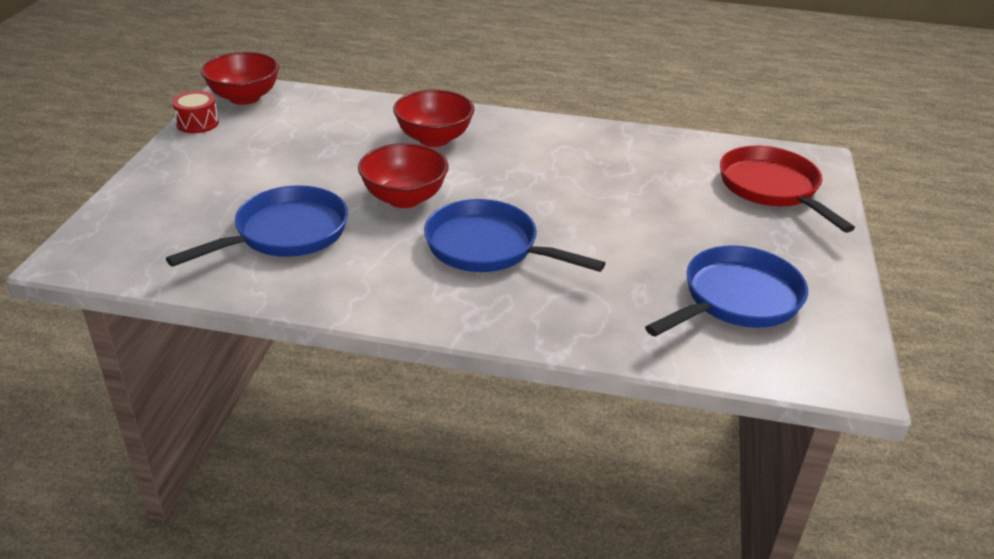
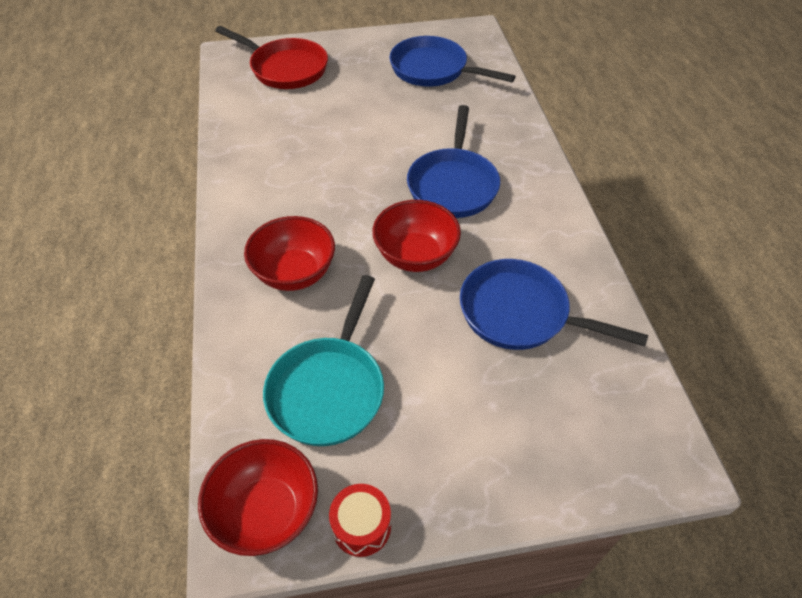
camera: 110 degrees left, 15 degrees up
red pan [720,146,855,233] -> red pan turned 105 degrees counterclockwise [215,26,328,89]
none -> turquoise pan [263,275,384,446]

